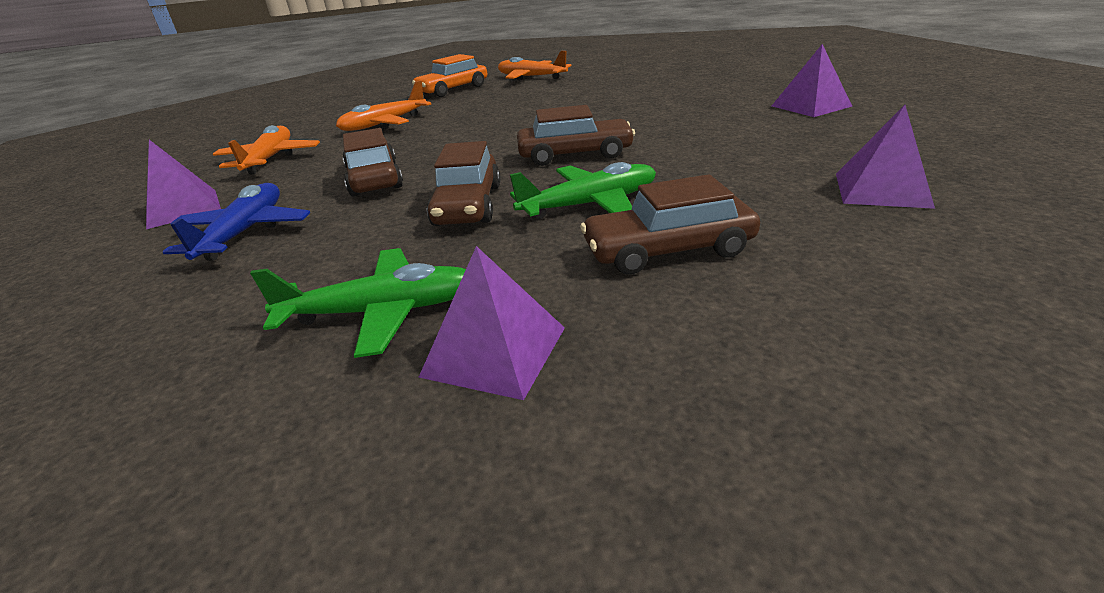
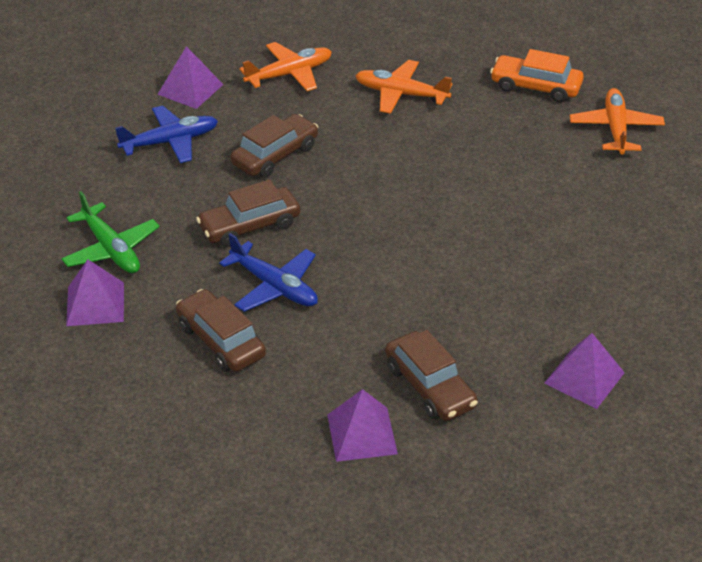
camera: 60 degrees right, 10 degrees up
green plane [510,162,656,219] -> blue plane [219,233,318,312]
brown car [517,105,635,166] -> brown car moved to [385,330,478,421]

